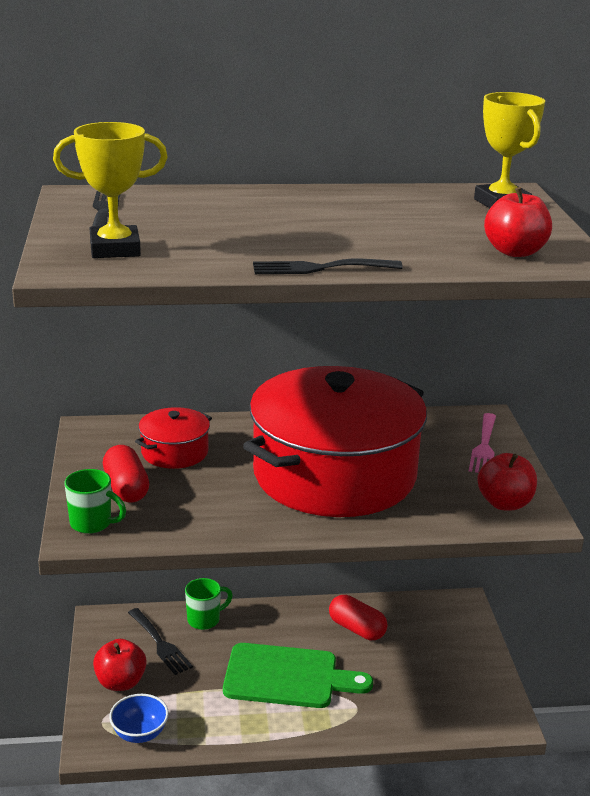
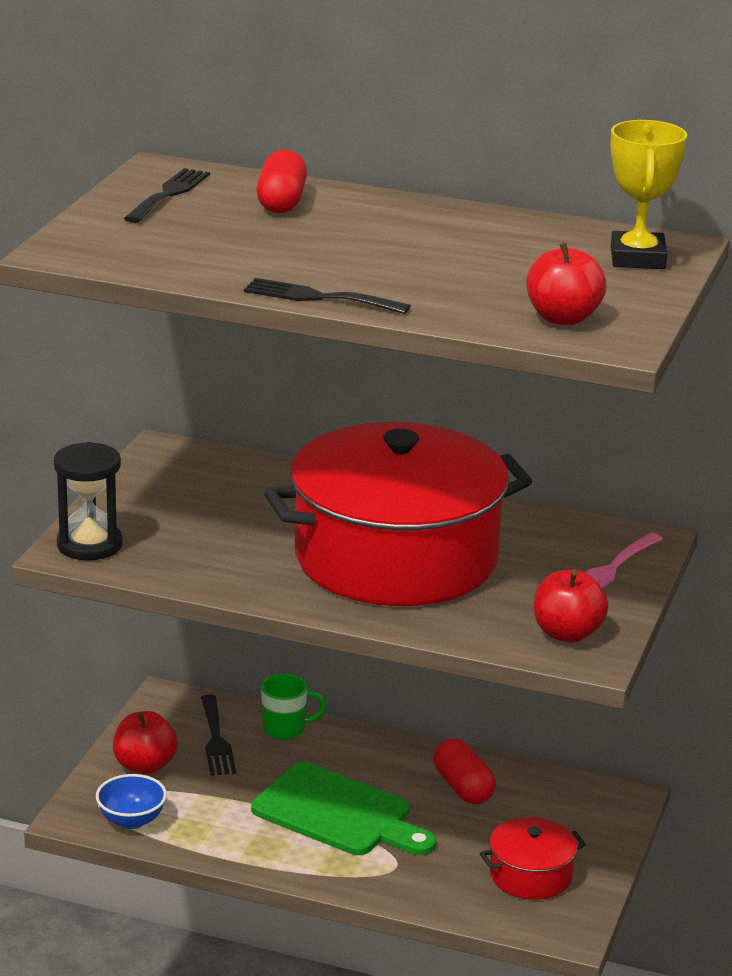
camera: 25 degrees right, 0 degrees up
yellow trophy [53,122,168,258] -> none
green mug [65,469,126,534] -> black hourglass [54,442,123,561]
red capsule [103,445,149,503] -> red capsule moved to [256,150,307,213]
red pot [135,407,212,469] -> red pot moved to [480,817,586,900]

